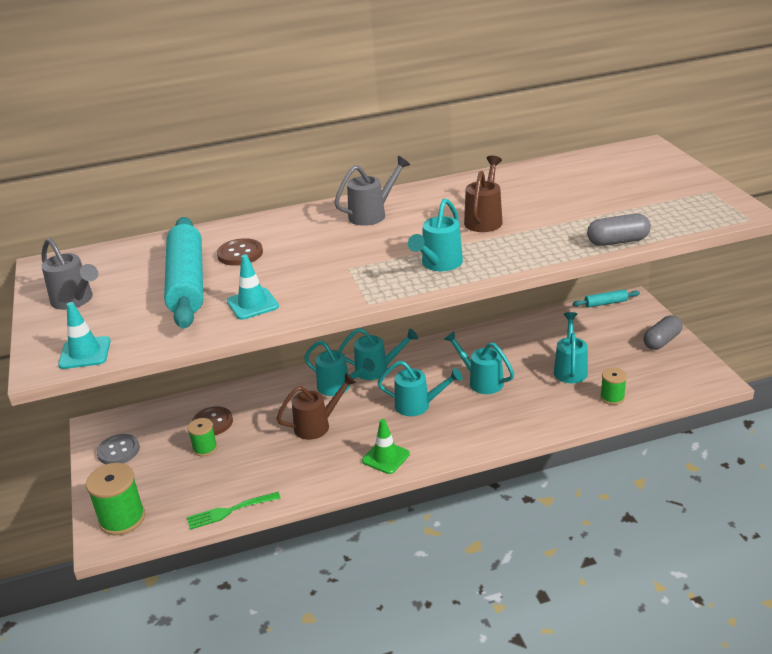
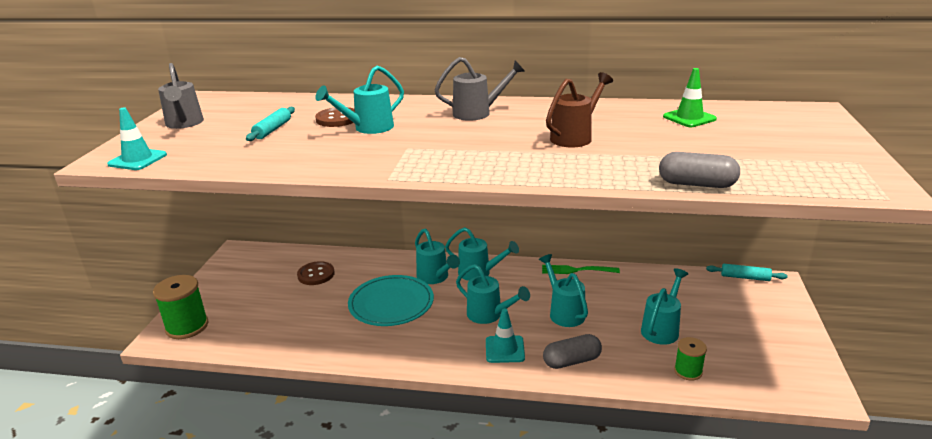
camera: 25 degrees right, 5 degrees down
grey button [97,434,140,464] -> none
turquoise rolling pin [164,217,203,329] -> turquoise rolling pin [246,107,295,141], size x0.44
green fork [187,492,281,530] -> green fork moved to [542,265,620,274]
green spool [188,418,217,456] -> none
turquoise traffic cone [227,254,279,320] -> turquoise traffic cone moved to [486,309,525,363]
brown watering can [277,373,356,440] -> turquoise plate [348,275,434,326]
green traffic cone [362,419,410,474] -> green traffic cone moved to [663,68,717,127]
turquoise watering can [408,198,463,271] -> turquoise watering can moved to [315,65,404,134]
grey capsule [643,315,682,350] -> grey capsule moved to [543,334,602,369]

